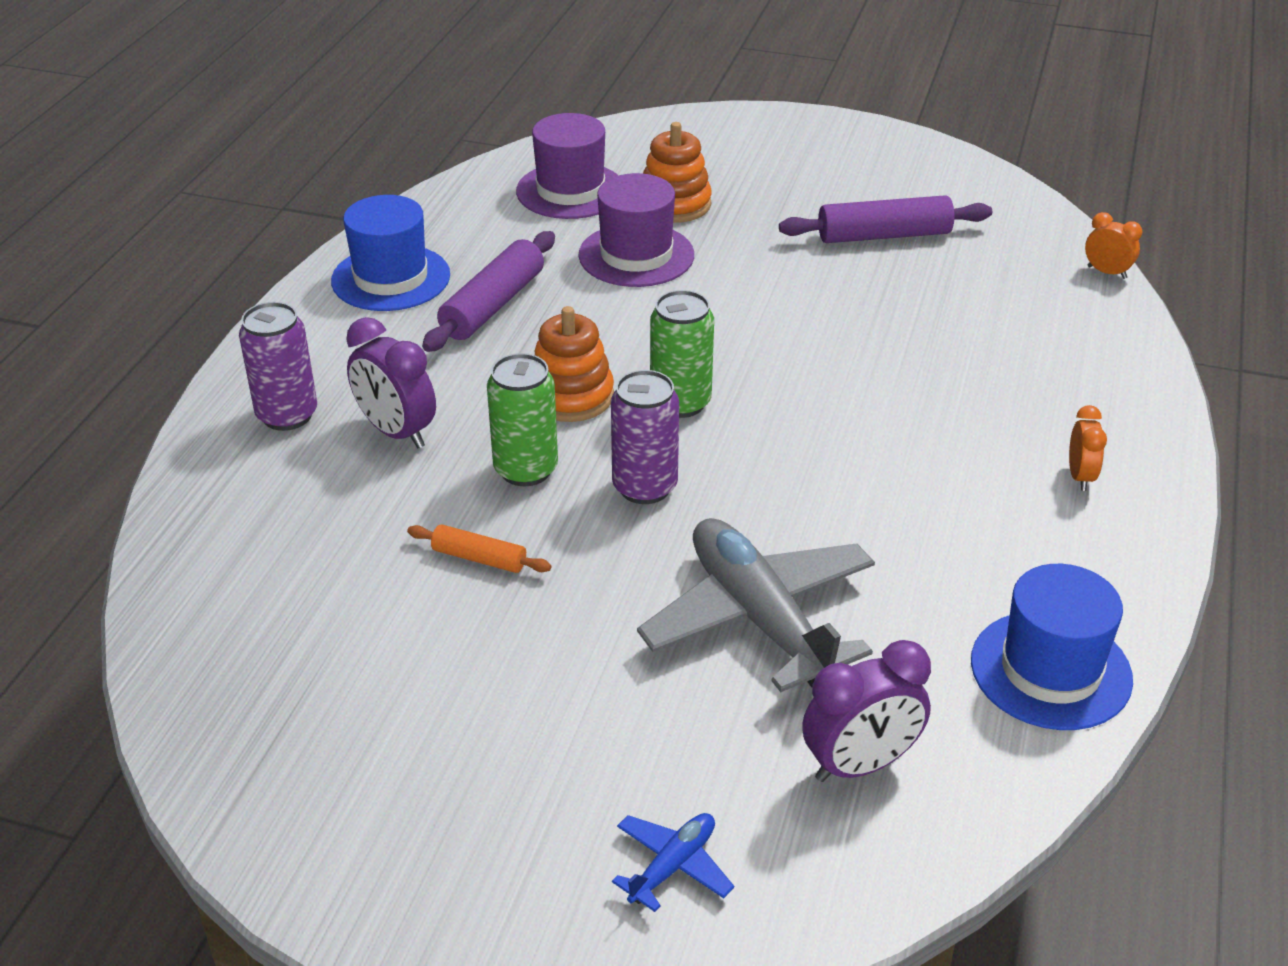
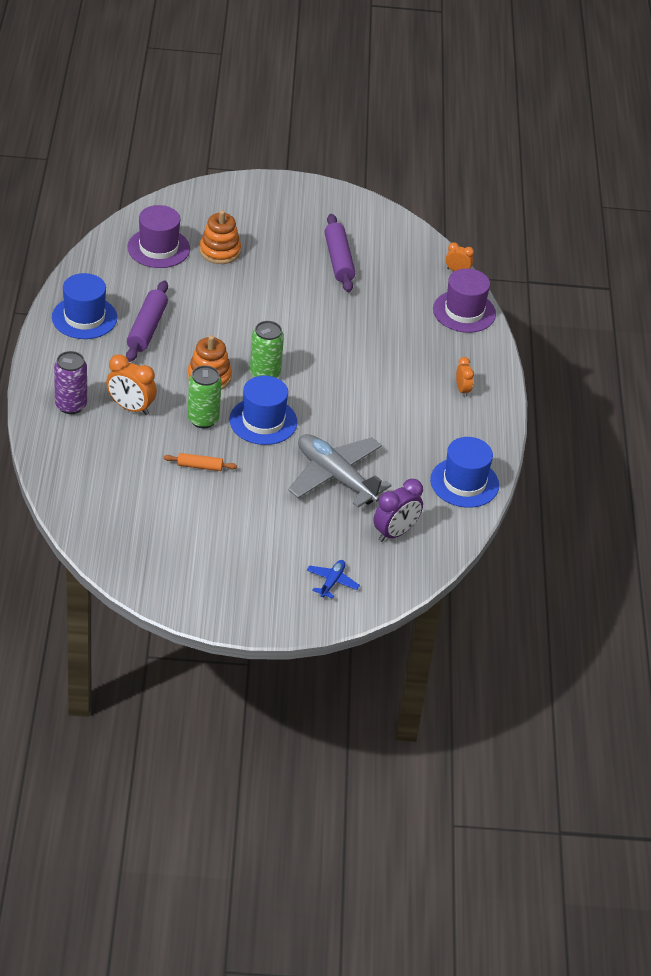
camera: 20 degrees left, 5 degrees up
purple clock [346,317,436,448] -> orange clock [106,354,157,415]
purple hat [579,173,694,287] -> purple hat moved to [433,268,496,333]
purple can [611,370,679,504] -> blue hat [229,376,297,445]
purple rolling pin [779,195,992,243] -> purple rolling pin turned 75 degrees counterclockwise [324,214,355,292]

